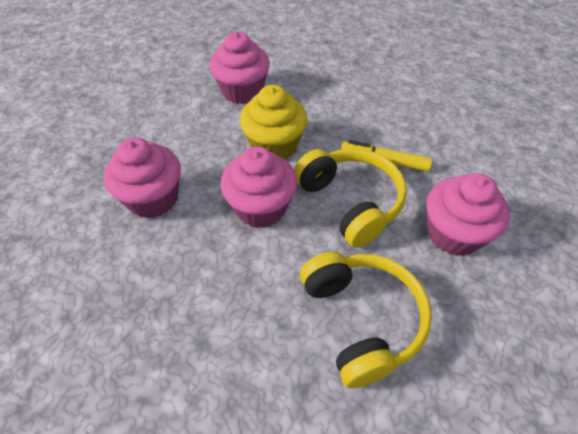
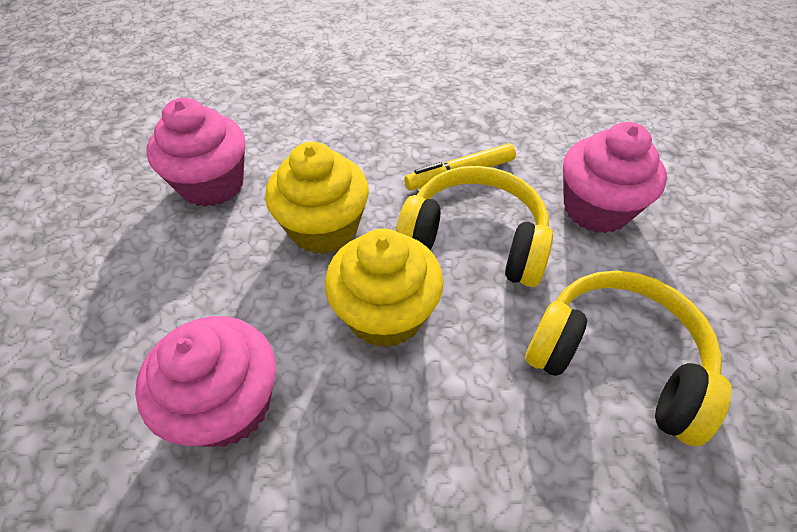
camera: 40 degrees left, 0 degrees up
pink cupcake [221,147,297,228] -> yellow cupcake [325,228,444,348]

